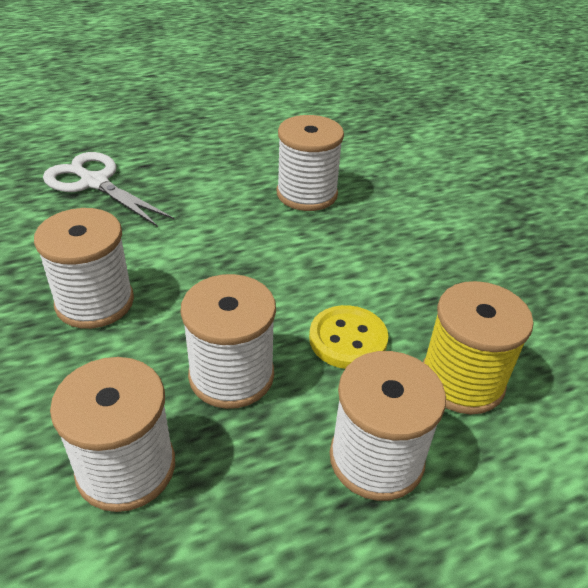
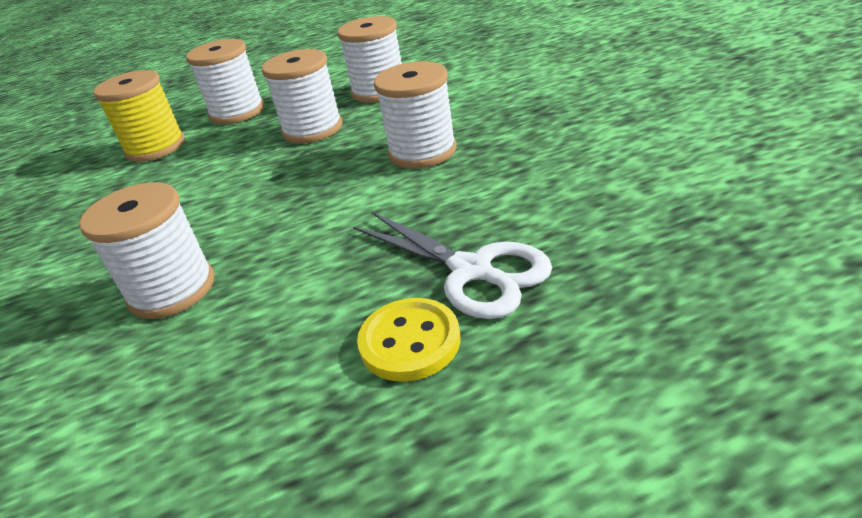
camera: 170 degrees left, 5 degrees down
yellow button [309,305,388,369] -> yellow button moved to [357,298,461,382]

